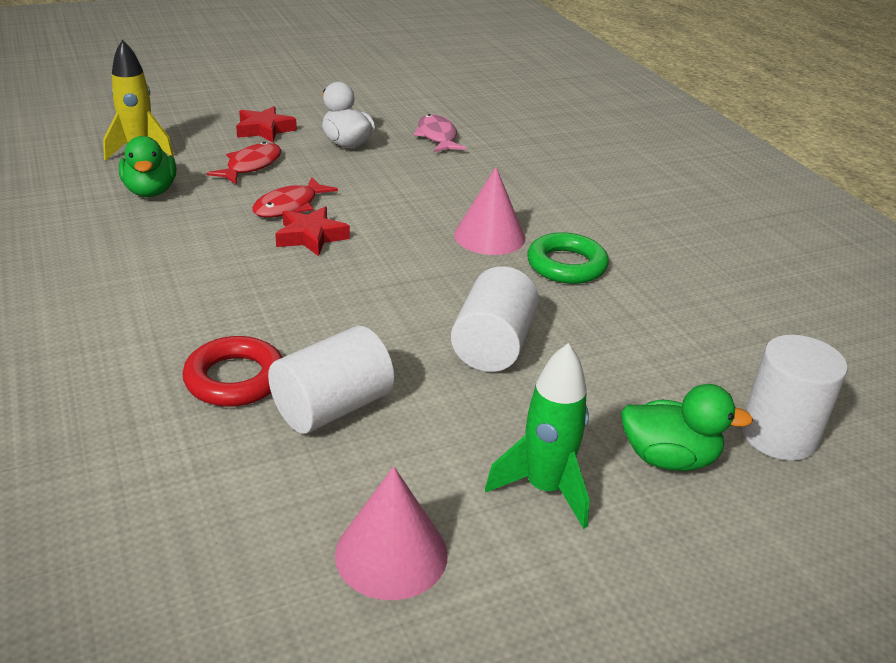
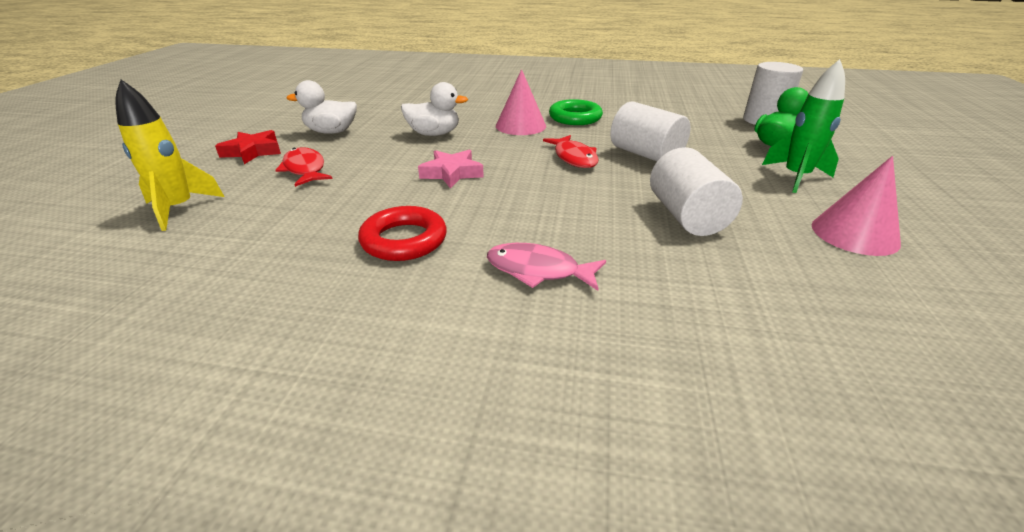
camera: 55 degrees left, 0 degrees up
green duck [119,136,176,197] -> none
red ring [182,336,283,407] -> red ring moved to [358,206,447,261]
red fish [252,177,338,217] -> red fish moved to [543,135,598,168]
red star [275,206,350,256] -> pink star [418,150,484,188]
pink fish [414,114,466,152] -> pink fish moved to [487,243,606,291]
none -> white duck [401,82,468,136]

